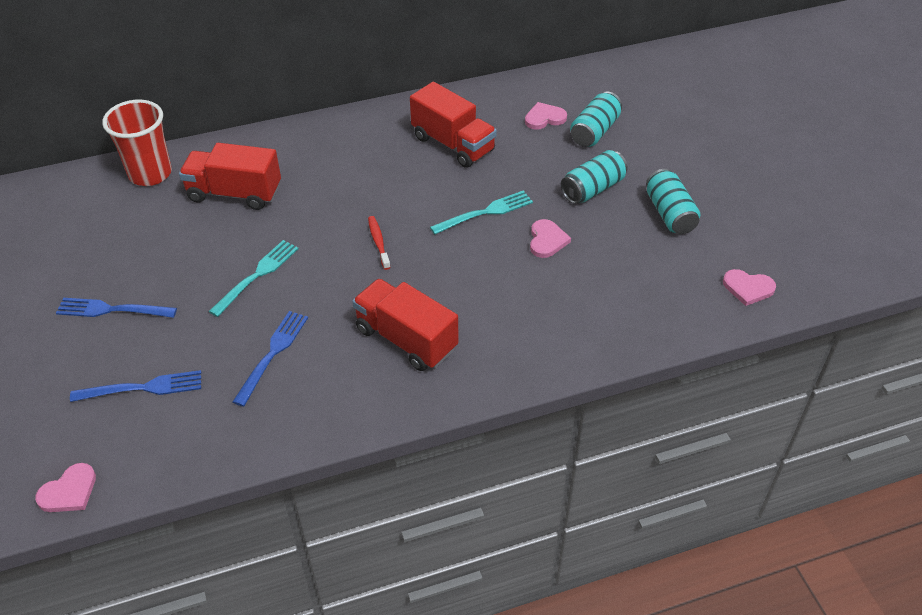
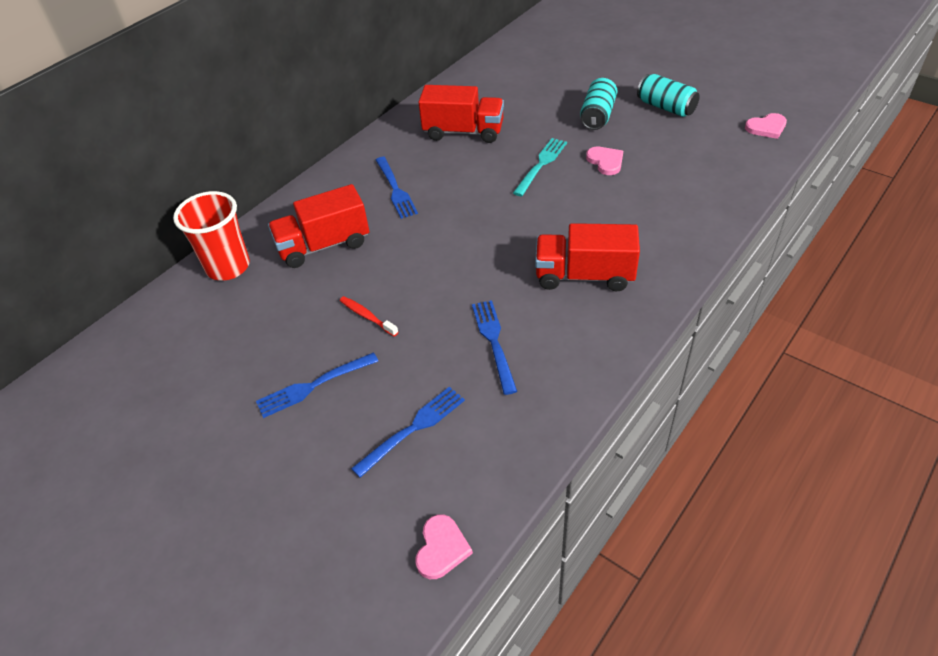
camera: 30 degrees left, 0 degrees up
turquoise fork [209,240,299,317] -> none
red toothbrush [368,216,391,270] -> red toothbrush moved to [340,296,398,337]
pink heart [525,102,567,130] -> none
turquoise can [570,91,622,147] -> none
none -> blue fork [376,157,418,219]

